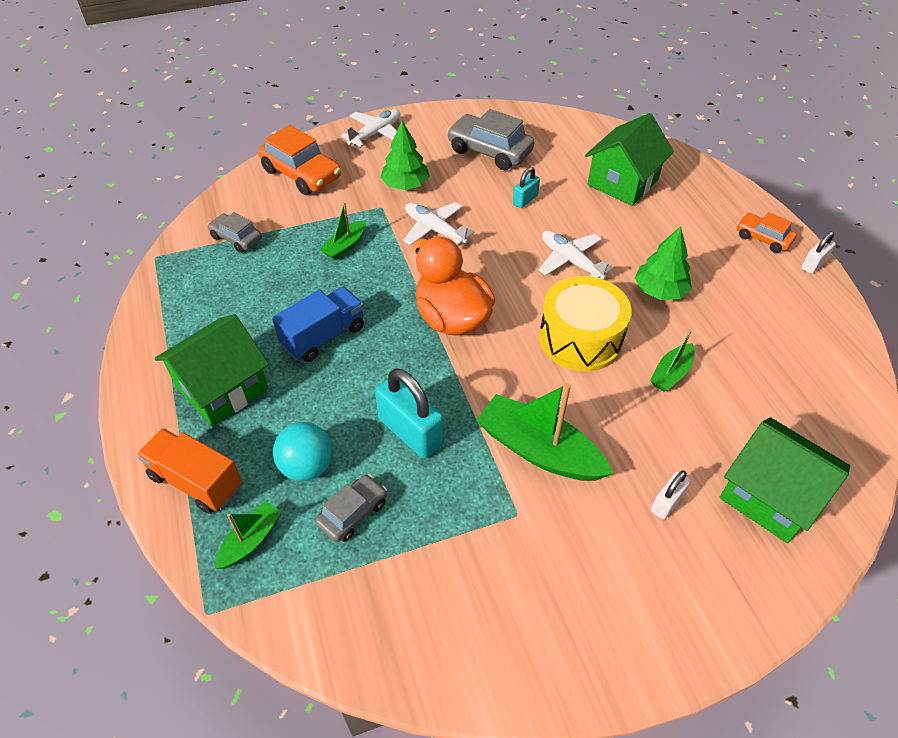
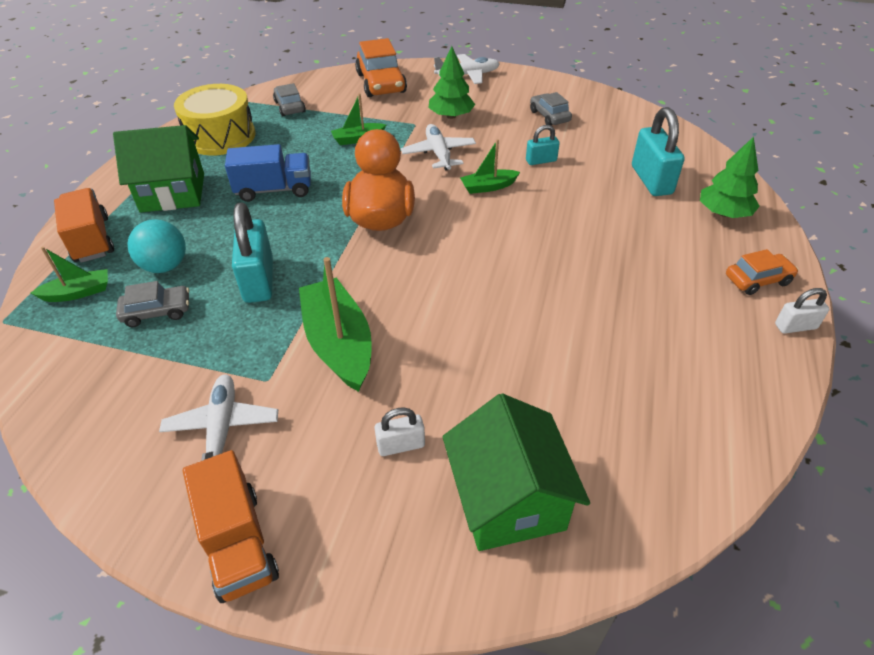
camera: 35 degrees right, 5 degrees down
grey car [447,109,534,170] -> grey car [530,92,572,126], size x0.58
white plane [539,231,614,279] -> white plane moved to [159,374,278,462]
yellow drum [539,276,632,371] -> yellow drum moved to [174,84,255,156]
green house [585,113,674,206] -> turquoise padlock [632,107,685,196]
green tree [635,226,692,300] -> green tree moved to [700,137,760,218]
green boat [650,330,695,392] -> green boat moved to [460,139,520,194]
orange car [737,212,797,253] -> orange car turned 90 degrees clockwise [726,249,799,295]
none -> orange truck [183,450,279,603]

